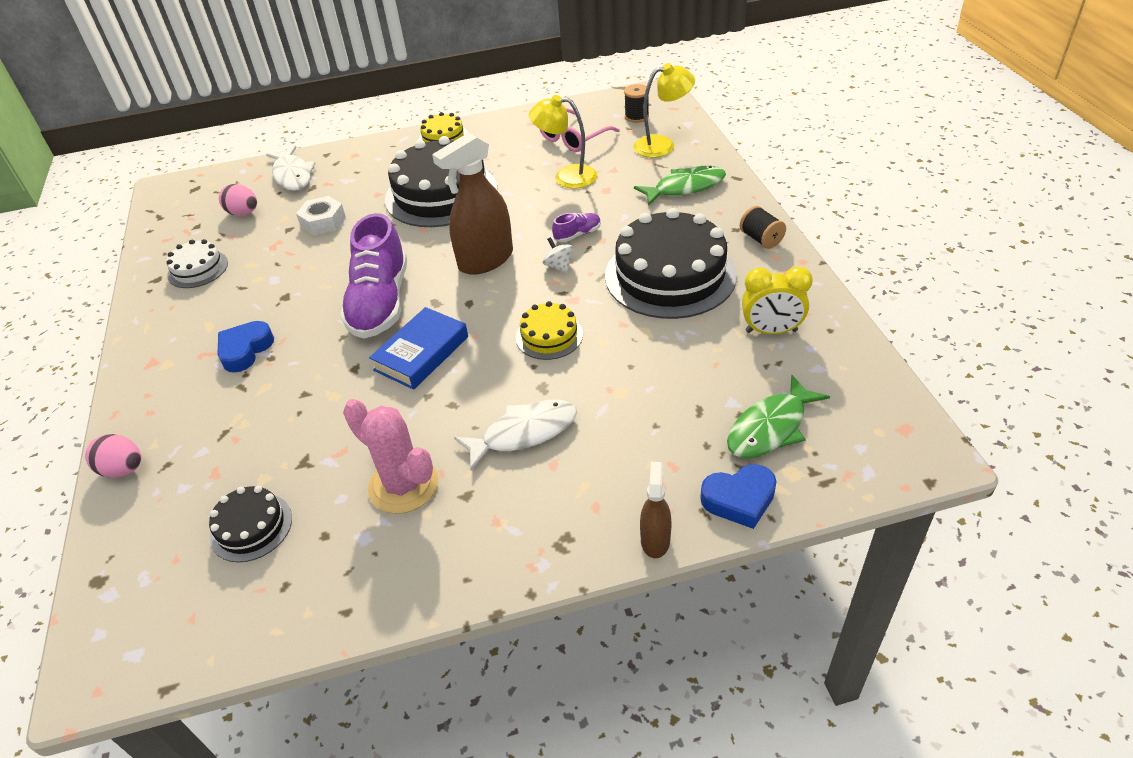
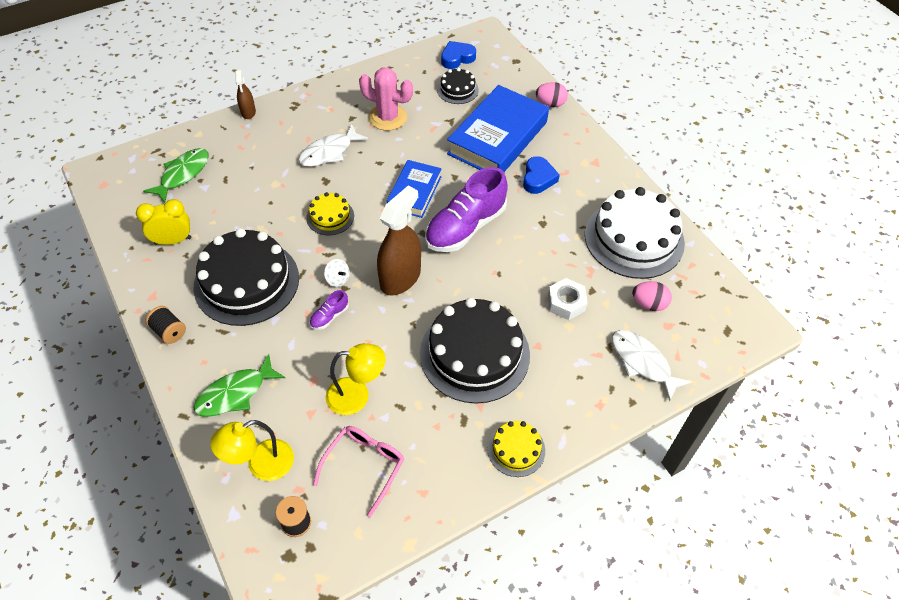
camera: 160 degrees right, 10 degrees up
white cake [166,239,228,288] -> white cake [585,187,685,279], size x2.05
purple shoe [340,213,407,339] -> purple shoe turned 120 degrees counterclockwise [425,167,508,252]
blue heart [700,464,777,529] -> blue heart moved to [441,41,476,69]
none -> blue book [447,85,549,172]

